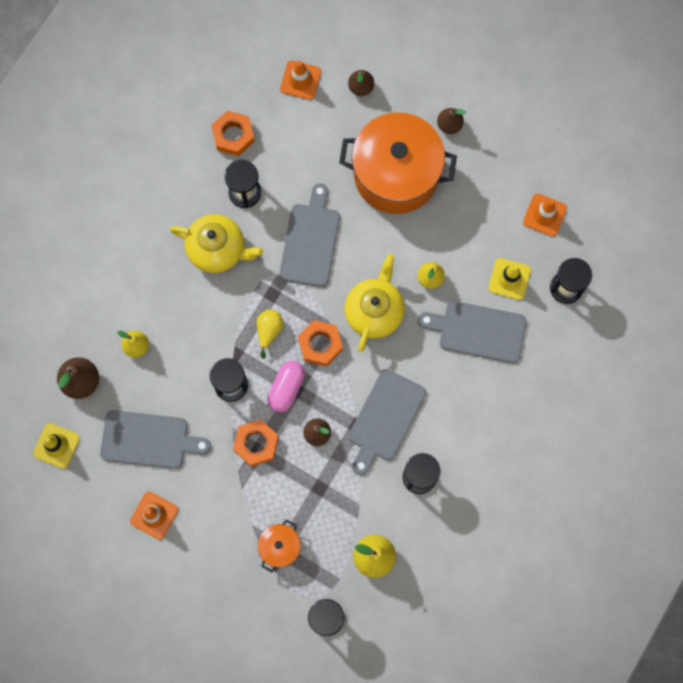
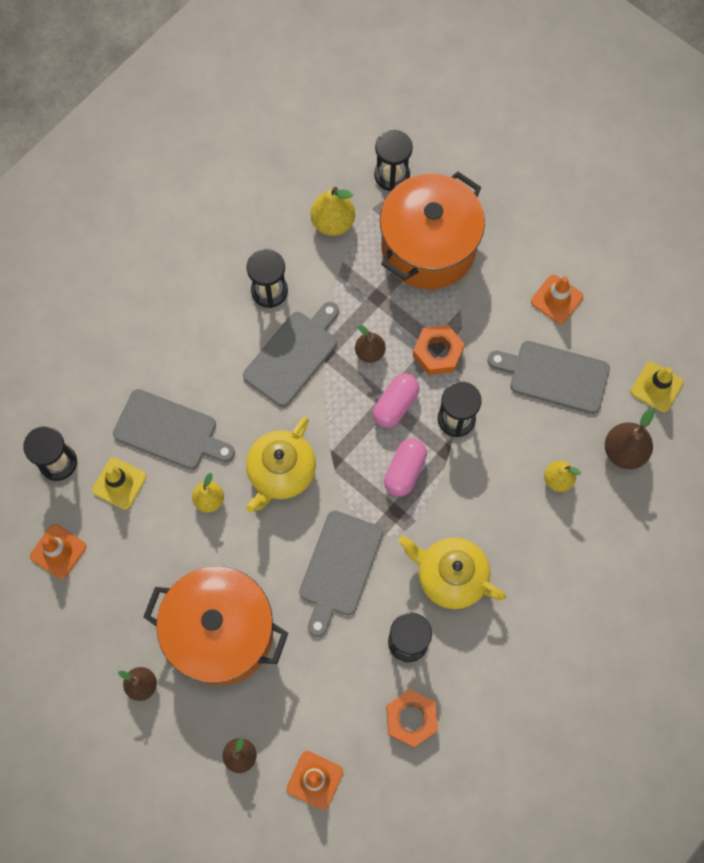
camera: 170 degrees left, 5 degrees down
yellow pear [257,310,284,359] -> pink capsule [384,438,427,497]
orange pot [258,519,301,572] -> orange pot [380,172,485,289], size x2.25
orange nut [298,320,343,366] -> none

